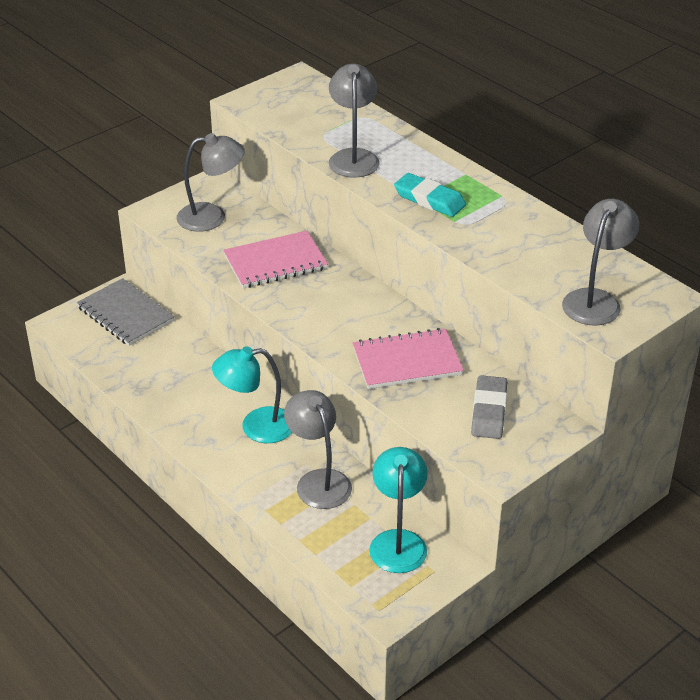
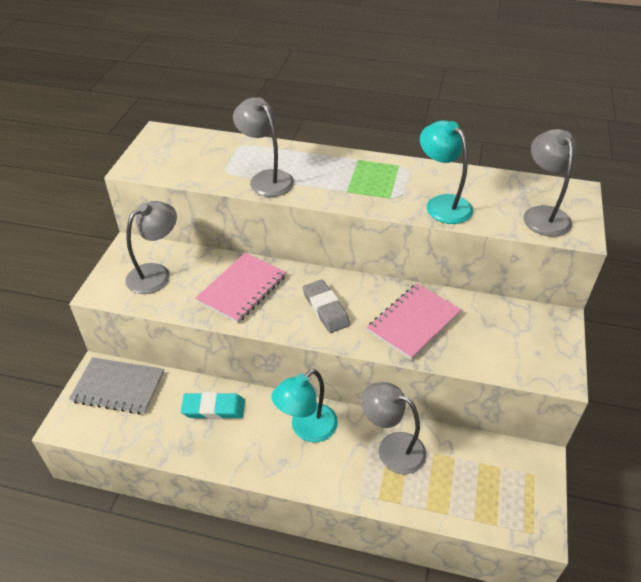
camera: 35 degrees left, 5 degrees up
turquoise lamp [369,447,428,573] -> turquoise lamp moved to [420,120,473,224]
turquoise eraser [394,173,466,217] -> turquoise eraser moved to [181,392,245,419]
grey eraser [471,375,507,439] -> grey eraser moved to [303,280,350,333]

